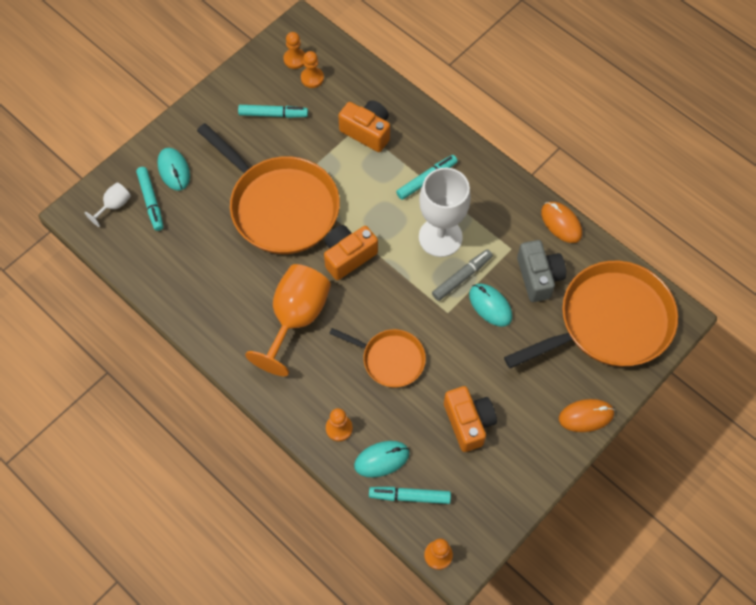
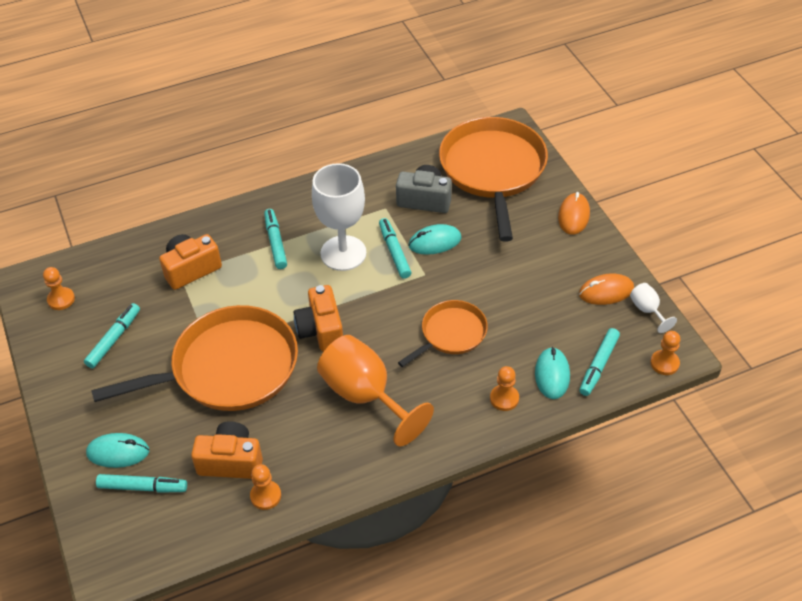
camera: 65 degrees left, 15 degrees down
white goblet [85,182,131,227] -> white goblet moved to [630,283,677,333]
orange pawn [301,51,324,88] -> orange pawn moved to [250,464,281,510]
grey marker [432,249,493,301] -> turquoise marker [379,218,411,279]
orange camera [444,386,497,452] -> orange camera moved to [191,421,263,479]
orange mouse [541,202,582,243] -> orange mouse moved to [579,274,634,305]

